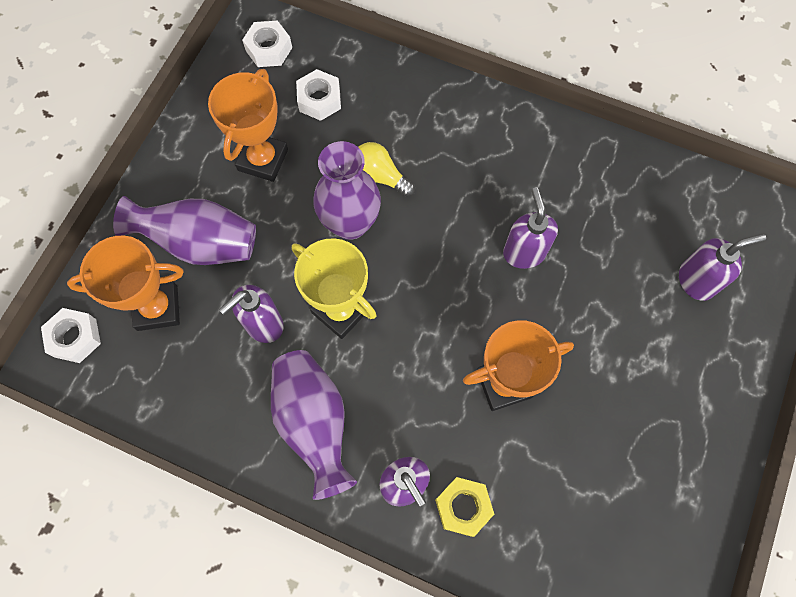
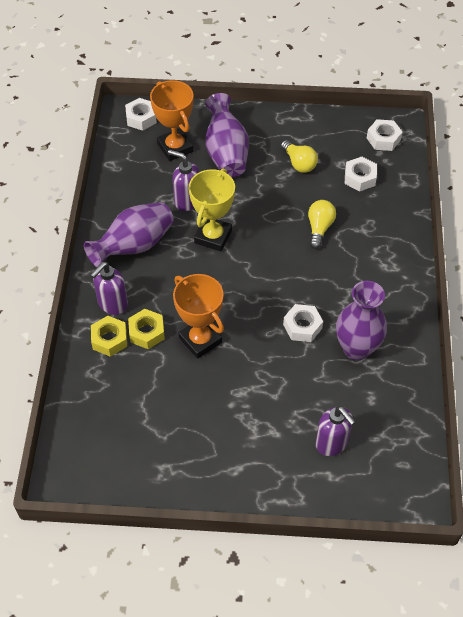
camera: 70 degrees right, 15 degrees down
orange trophy [208,69,288,182] -> yellow light bulb [281,140,318,173]
purple vase [313,141,381,240] -> purple vase moved to [336,281,387,360]
purple soap dispenser [503,187,558,269] -> white nut [283,304,323,342]
none -> yellow nut [128,309,165,349]

